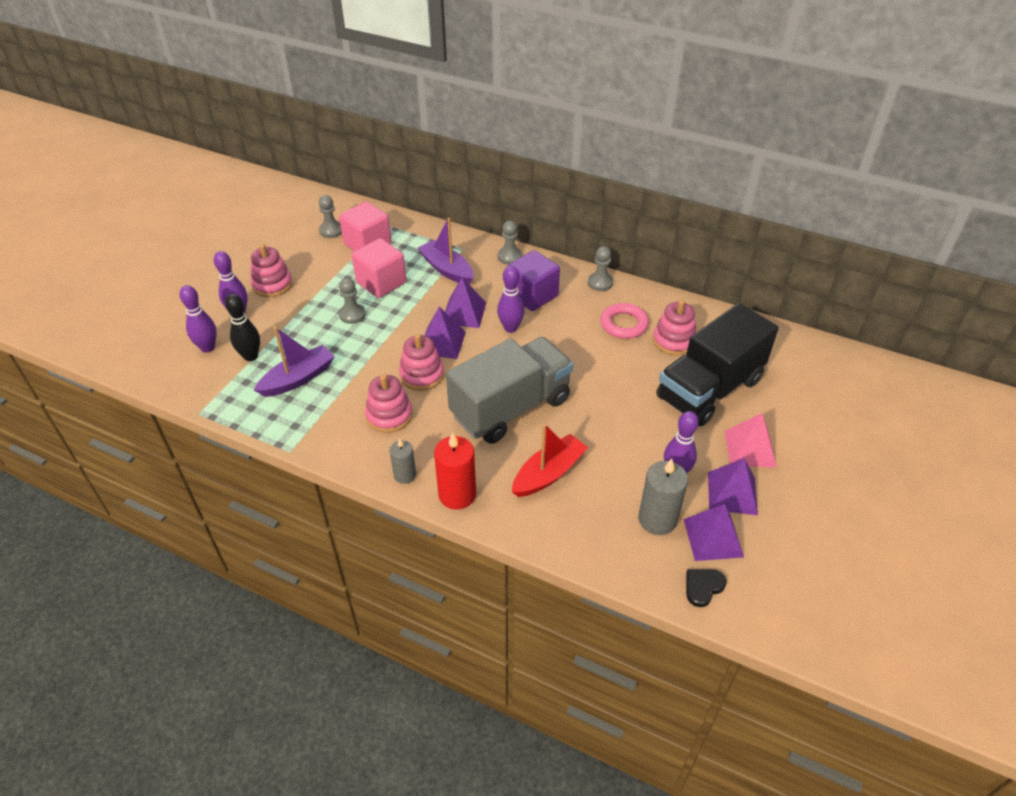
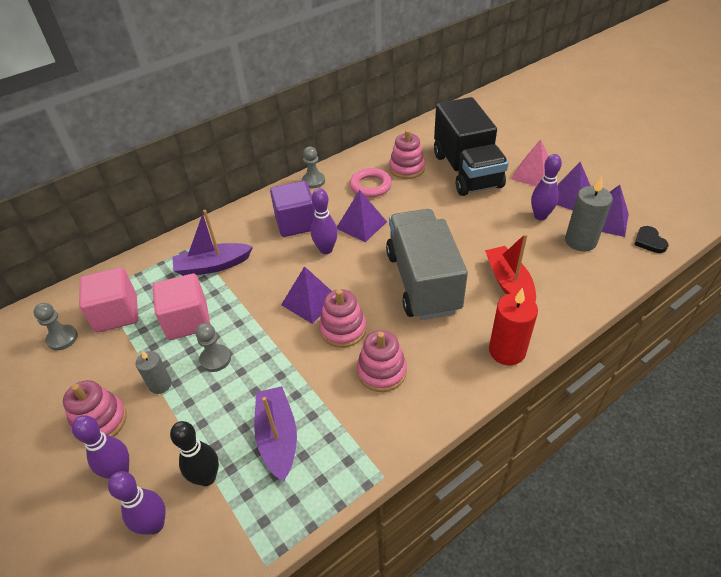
camera: 60 degrees left, 0 degrees up
grey candle [390,438,416,484] -> grey candle moved to [136,351,172,394]
purple pyramid [445,277,486,328] -> purple pyramid moved to [337,190,387,243]
grey pawn [498,221,522,265] -> none

